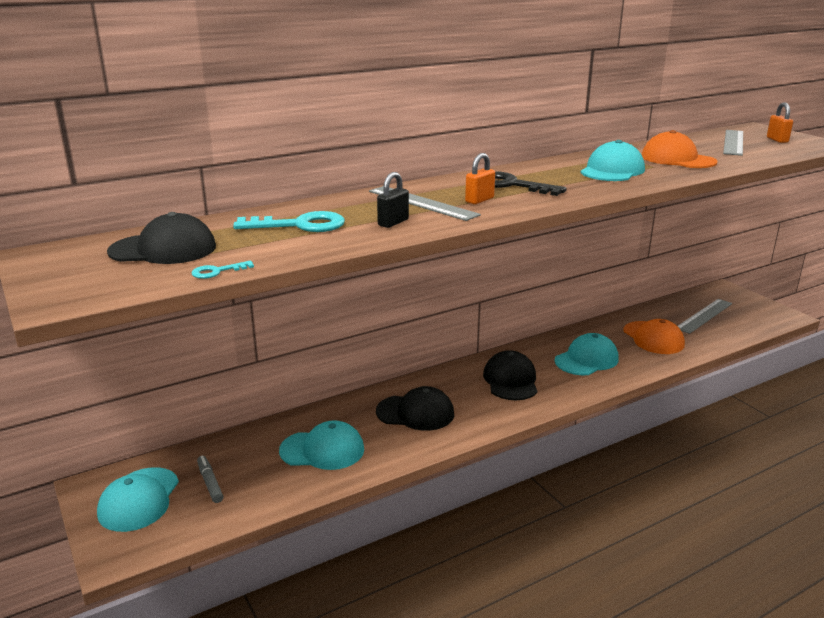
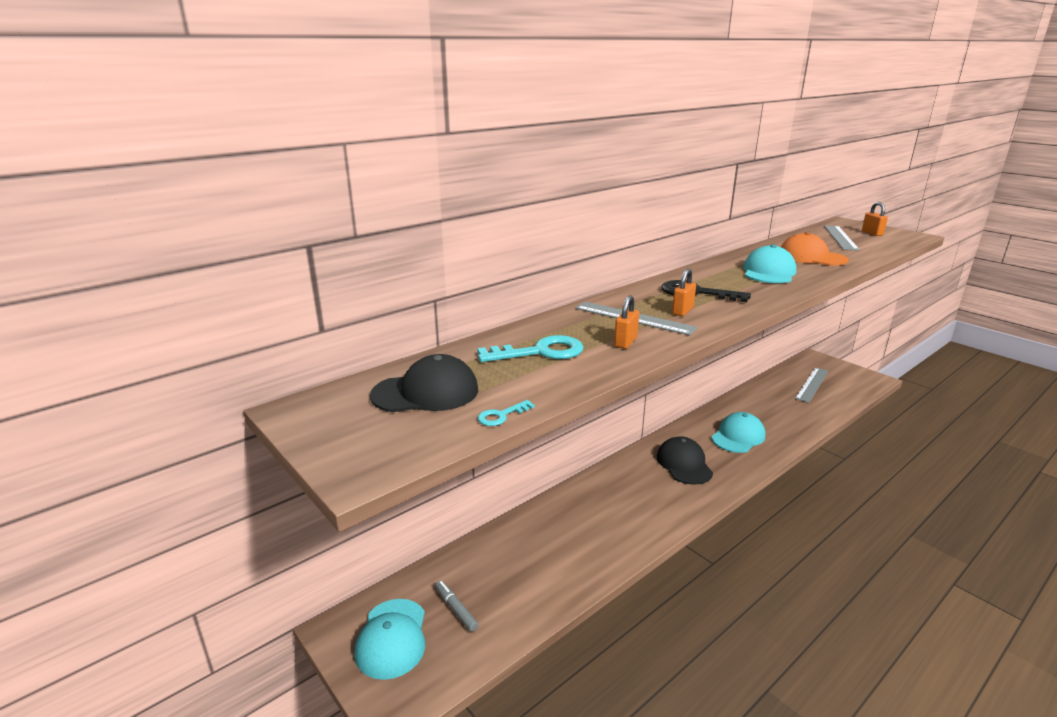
camera: 10 degrees left, 0 degrees up
turquoise cap [279,420,364,470] -> none
black cap [376,386,454,431] -> none
black padlock [377,172,409,228] -> orange padlock [614,295,639,349]
orange cap [624,319,685,354] -> none

